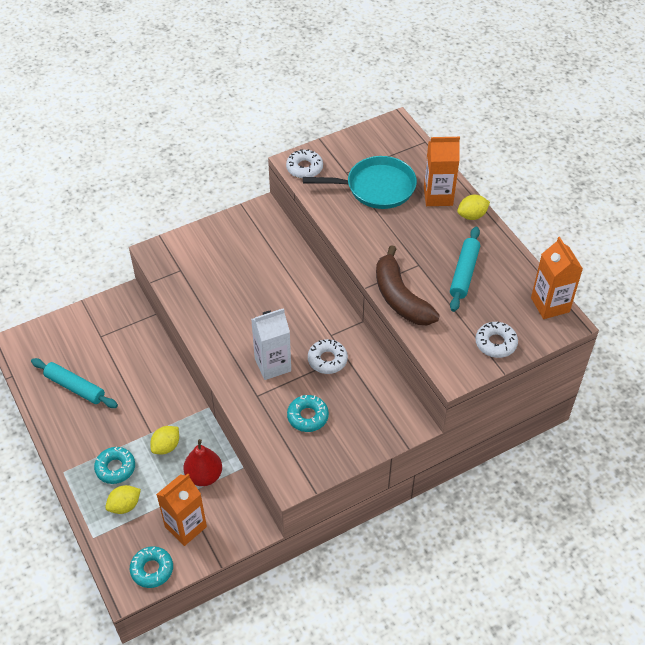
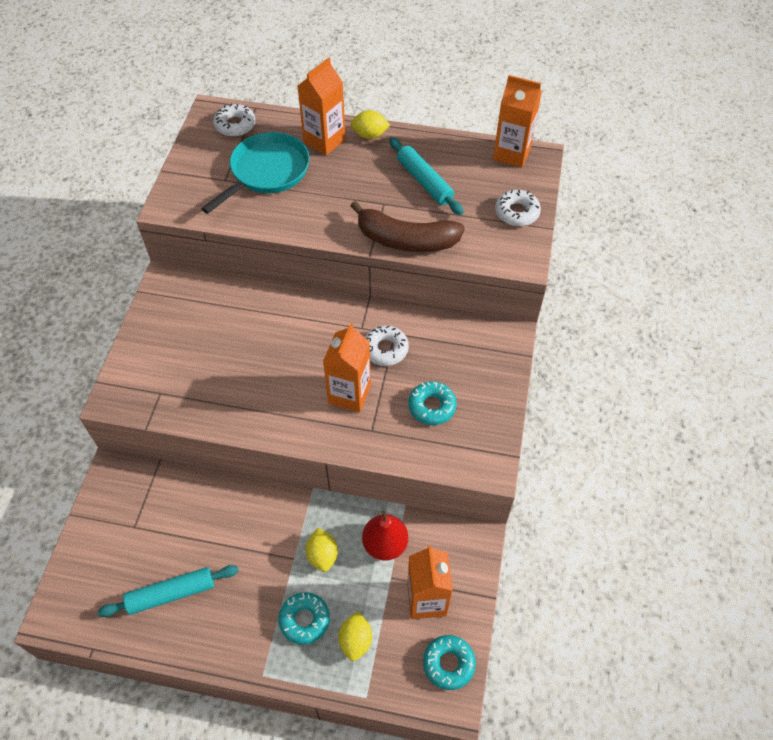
camera: 50 degrees left, 5 degrees up
white carton [251,308,291,380] -> orange carton [323,323,371,412]
white donut [286,149,323,179] -> white donut moved to [213,104,256,137]
yellow lemon [457,195,490,220] -> yellow lemon turned 75 degrees clockwise [350,110,390,139]

